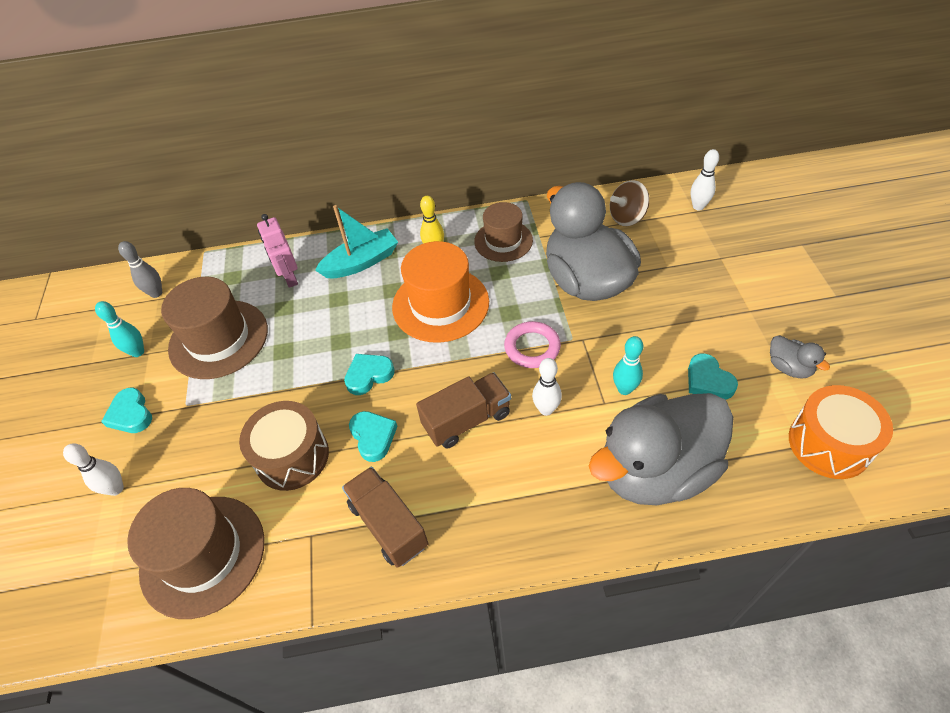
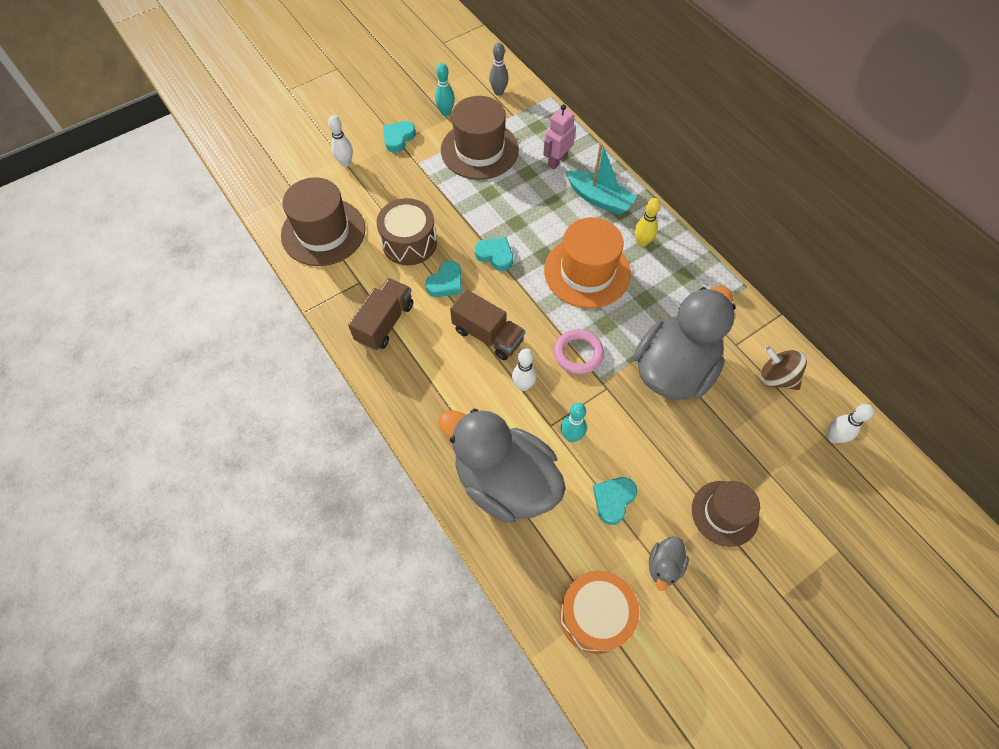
camera: 60 degrees right, 10 degrees up
brown hat [474,202,533,262] -> brown hat moved to [692,481,760,547]

